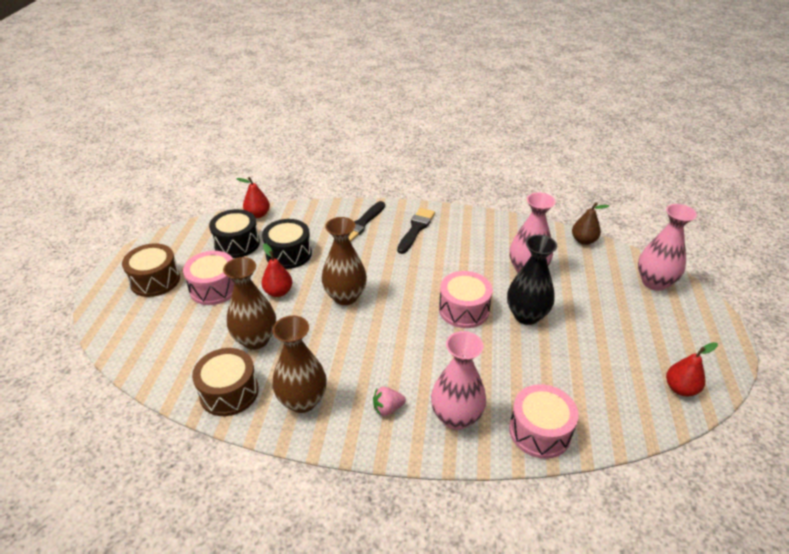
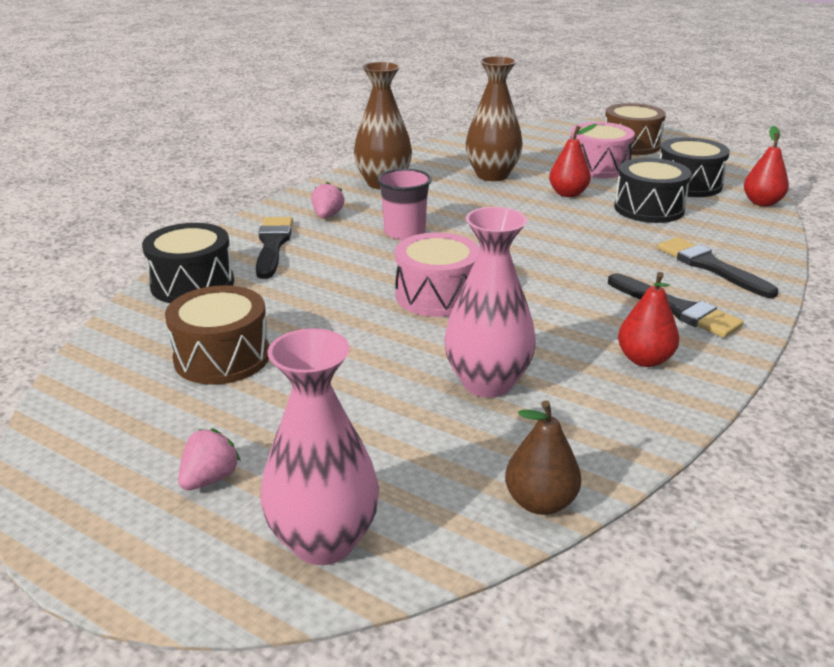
camera: 115 degrees right, 10 degrees down
brown drum [192,348,259,416] -> brown drum moved to [165,285,269,385]
brown vase [322,217,367,305] -> none
pink vase [431,331,486,430] -> black brush [256,217,293,279]
black vase [507,235,557,325] -> none
pink drum [509,384,579,459] -> black drum [142,223,234,303]
red pear [666,342,718,396] -> red pear moved to [618,272,679,367]
none -> pink strawberry [178,428,241,490]
none -> pink cup [377,168,432,240]

